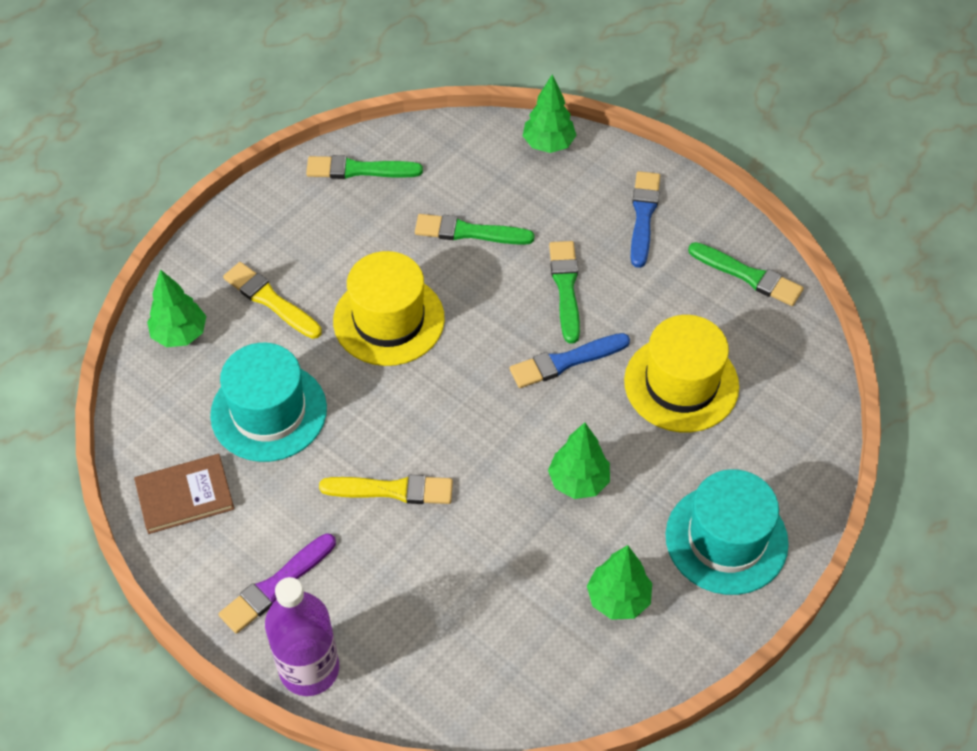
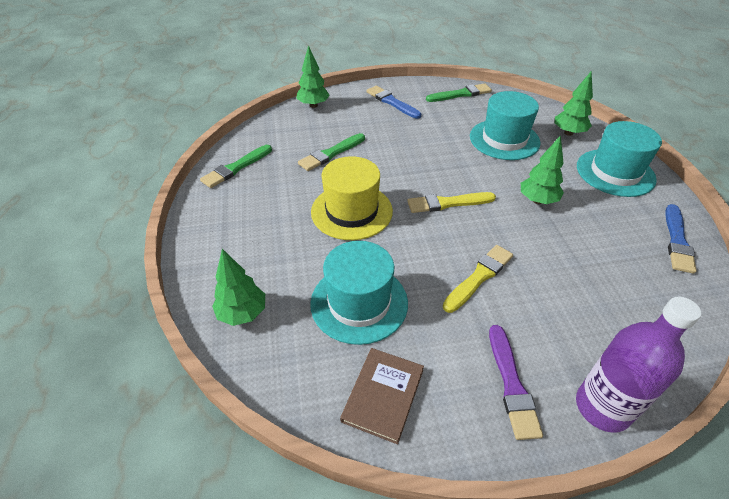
camera: 50 degrees left, 10 degrees down
yellow brush [223,262,322,339] -> yellow brush moved to [407,192,496,213]
blue brush [510,333,630,388] -> blue brush moved to [665,204,697,274]
green brush [549,241,580,344] -> none
green tree [587,545,652,620] -> green tree moved to [555,71,593,136]
yellow hat [624,315,739,432] -> turquoise hat [470,91,540,160]

